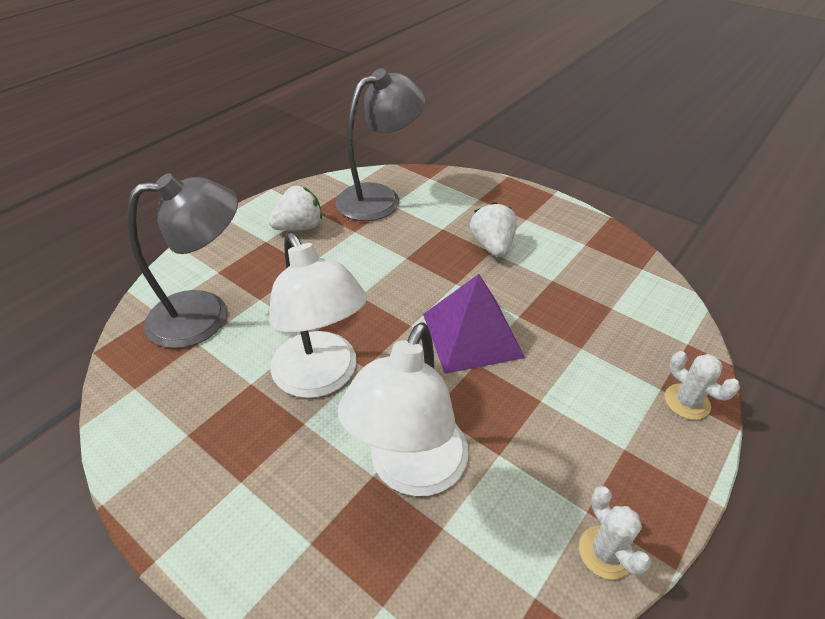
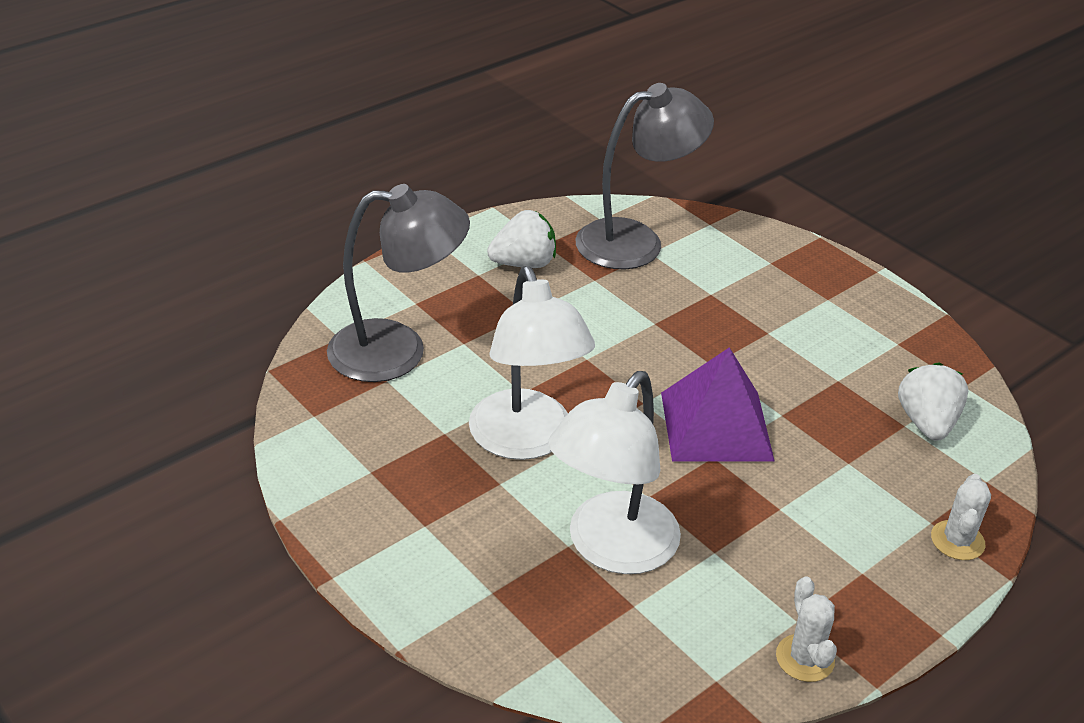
camera: 10 degrees right, 5 degrees down
white strawberry [470,202,517,257] -> white strawberry moved to [898,362,968,441]
white cactus [665,351,740,420] -> white cactus turned 45 degrees clockwise [931,474,991,560]

